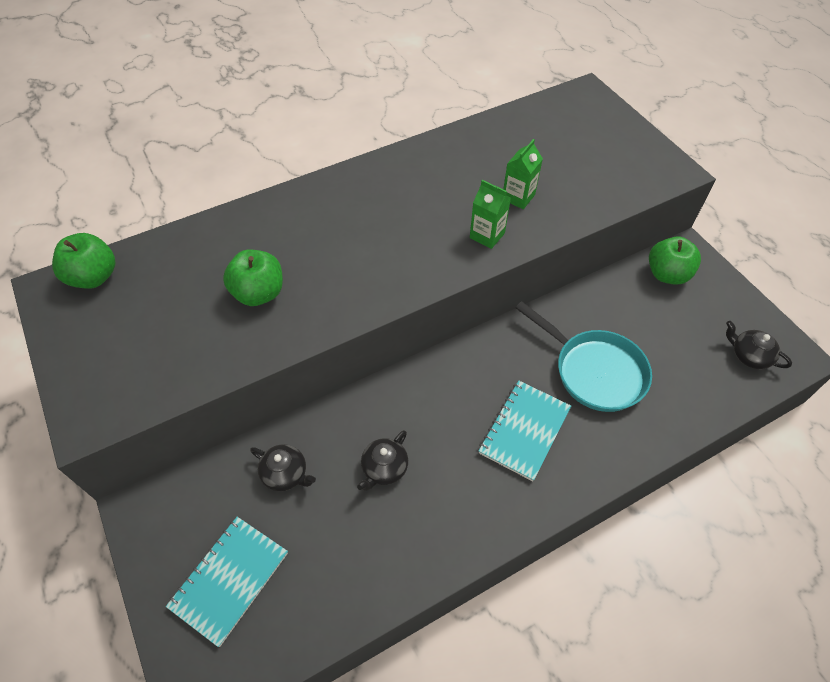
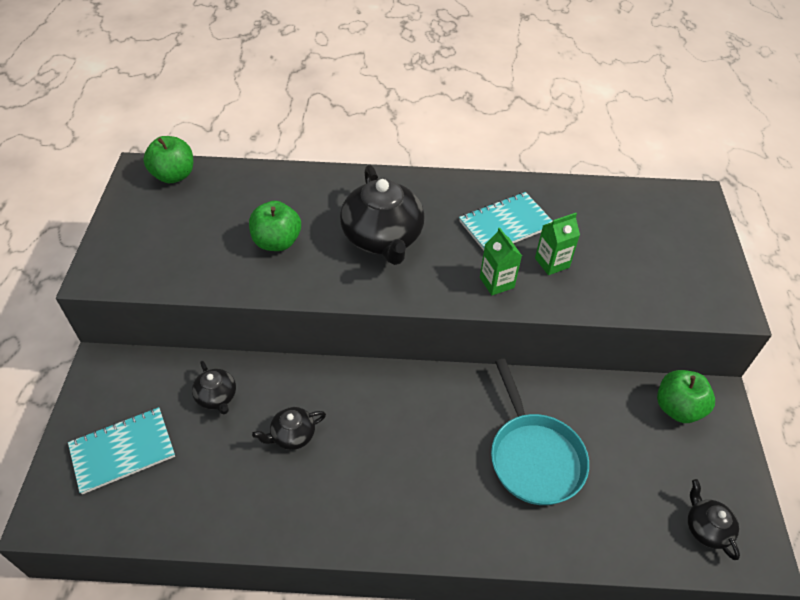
camera: 30 degrees right, 5 degrees down
turquoise notebook [479,381,571,481] -> turquoise notebook moved to [459,192,553,250]
none -> black teapot [340,165,424,265]

